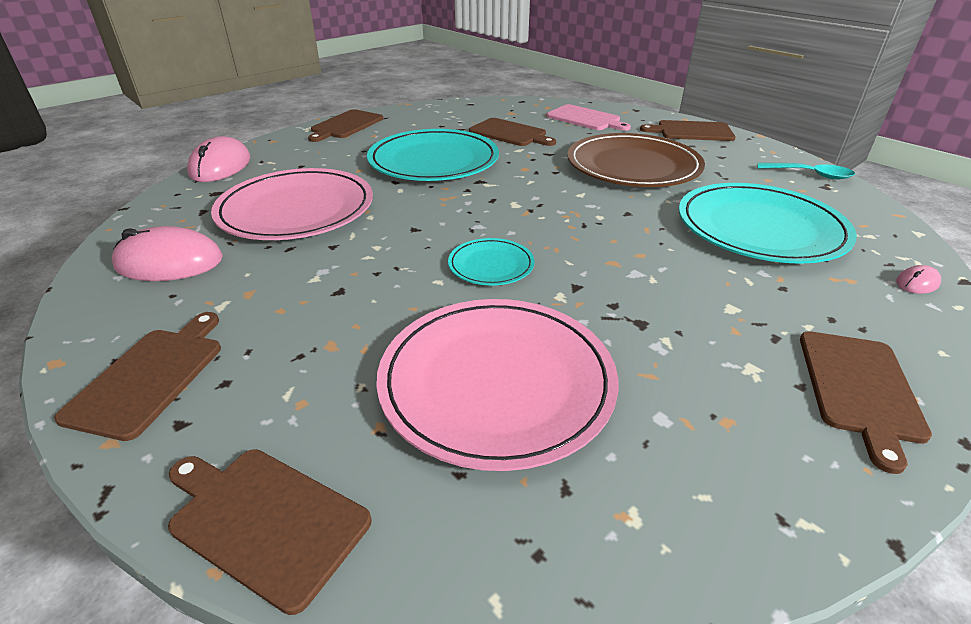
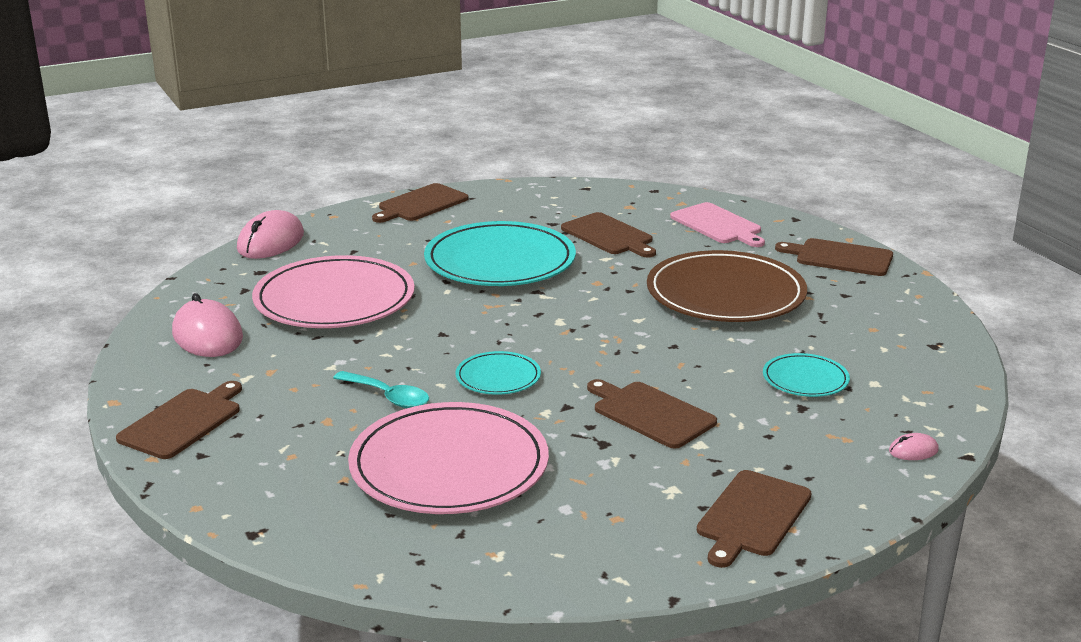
camera: 15 degrees right, 10 degrees down
pink mouse [112,226,223,281] -> pink mouse turned 45 degrees clockwise [172,293,243,357]
brown cutting board [168,449,372,615] -> brown cutting board moved to [587,379,717,449]
turquoise plate [679,183,857,264] -> turquoise plate [763,353,850,397], size x0.48
turquoise spoon [758,163,855,179] -> turquoise spoon moved to [333,371,429,408]

